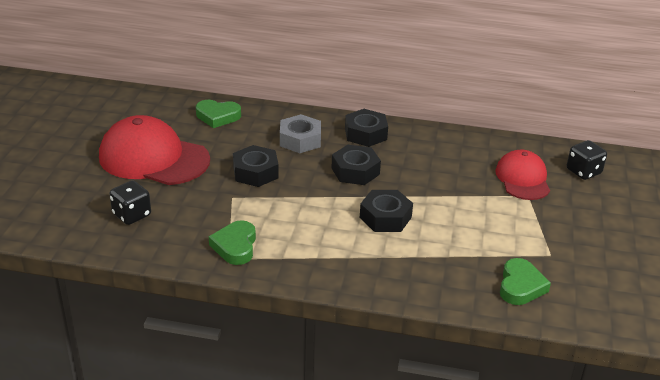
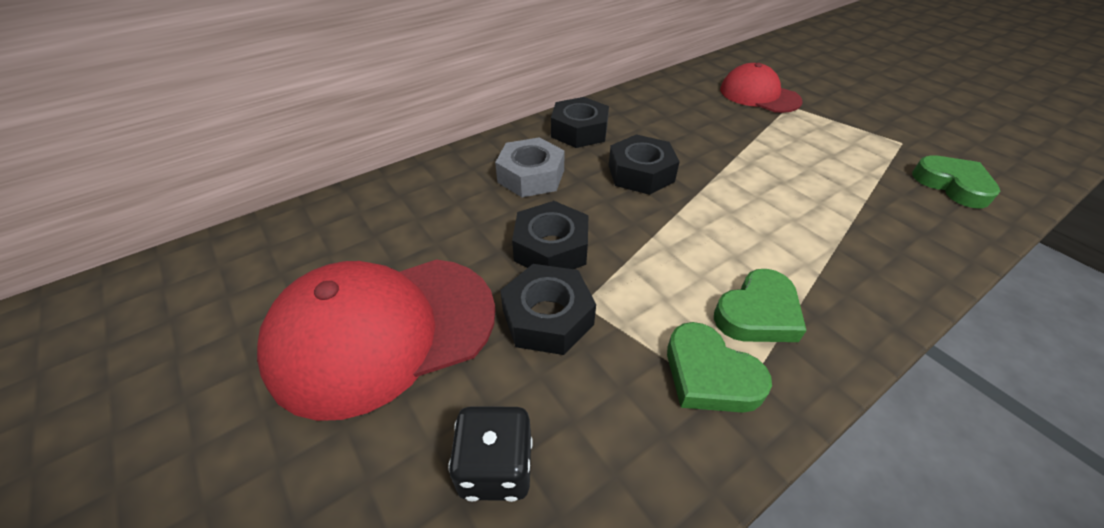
camera: 45 degrees left, 10 degrees up
green heart [196,100,241,128] -> green heart moved to [714,269,807,342]
black nut [360,190,413,232] -> black nut moved to [500,264,596,355]
black dice [567,140,607,180] -> none

